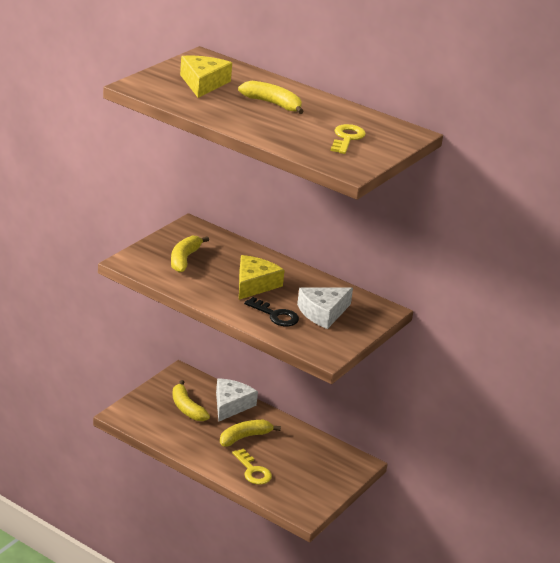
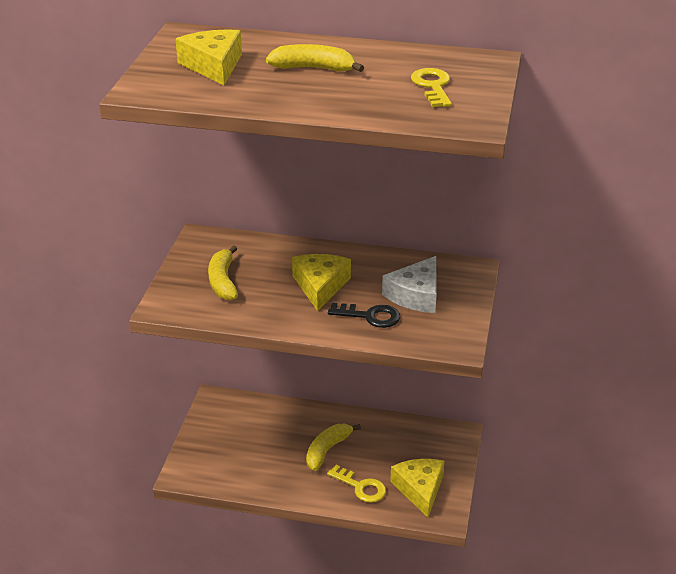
camera: 20 degrees left, 5 degrees up
yellow banana [172,380,210,421] -> none
white cheese [216,378,258,422] -> none
none -> yellow cheese [390,459,445,517]

